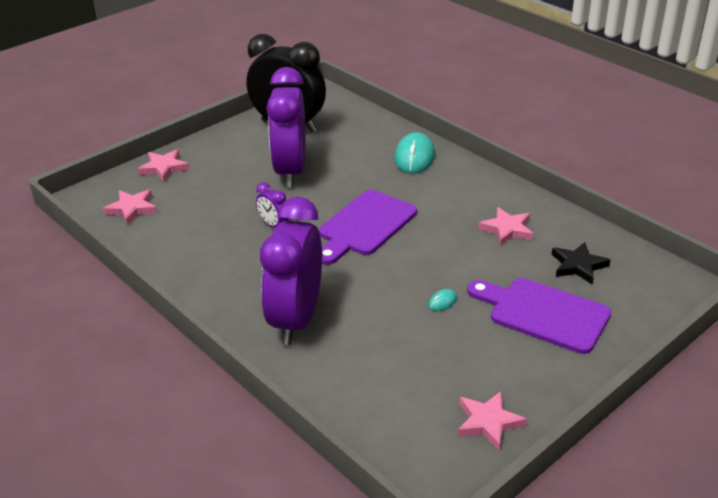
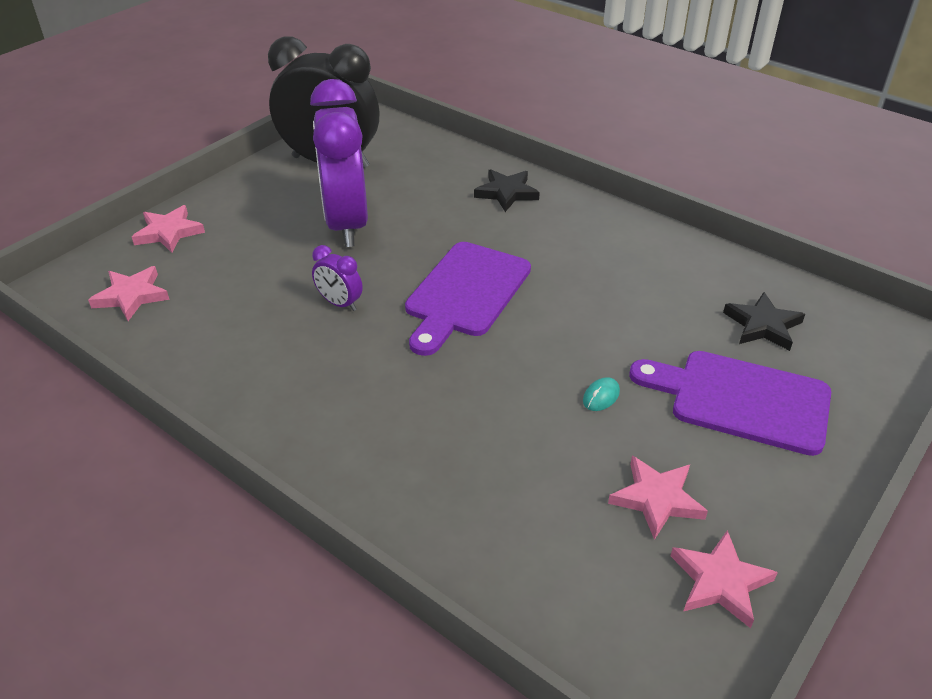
camera: 10 degrees left, 5 degrees up
purple clock [260,197,322,345] -> none
turquoise mouse [394,132,435,174] -> black star [474,169,540,212]
pink star [478,207,533,246] -> pink star moved to [608,456,708,540]

